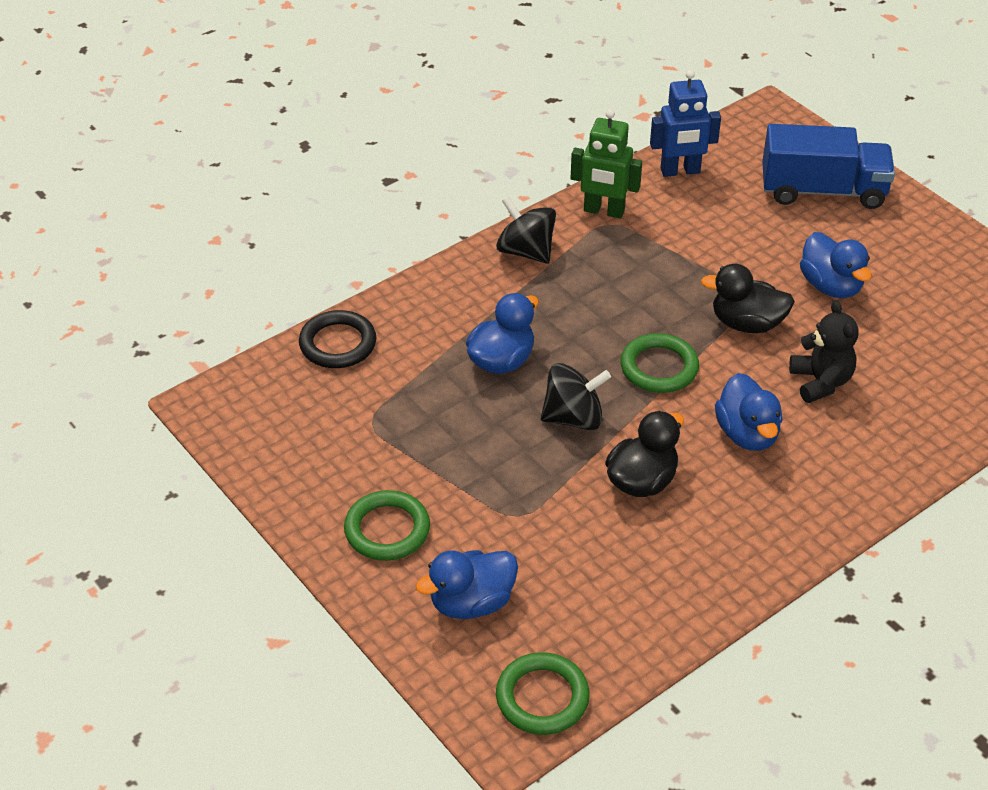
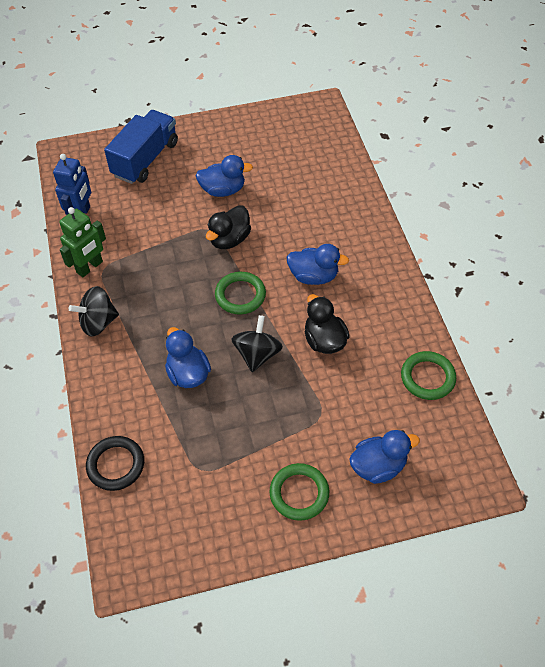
camera: 65 degrees left, 10 degrees up
blue duck [416,550,518,619] -> blue duck turned 105 degrees counterclockwise [349,430,420,484]
green ring [496,652,590,735] -> green ring moved to [401,351,456,400]
black teddy bear [789,300,859,403] -> none

